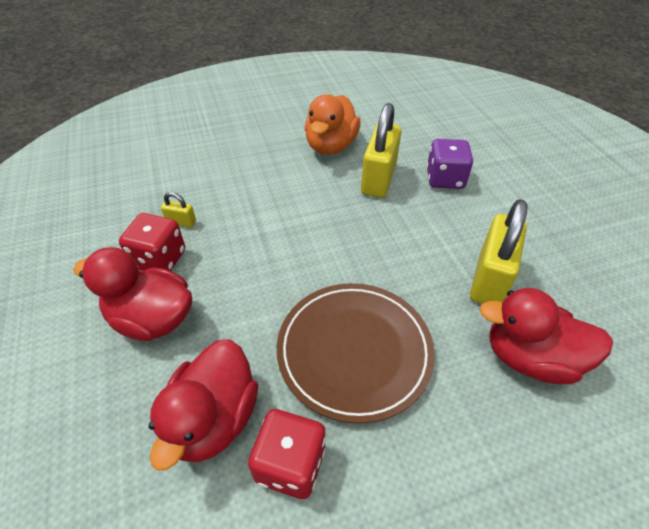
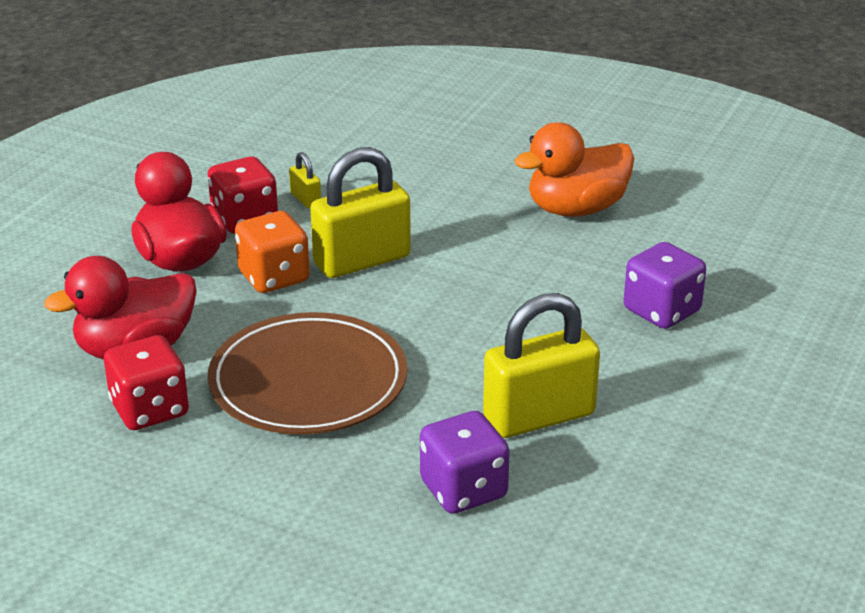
camera: 45 degrees right, 15 degrees down
yellow padlock [361,103,402,198] -> yellow padlock moved to [310,147,411,278]
red duck [479,288,613,384] -> purple dice [420,411,510,514]
none -> orange dice [235,211,310,293]

